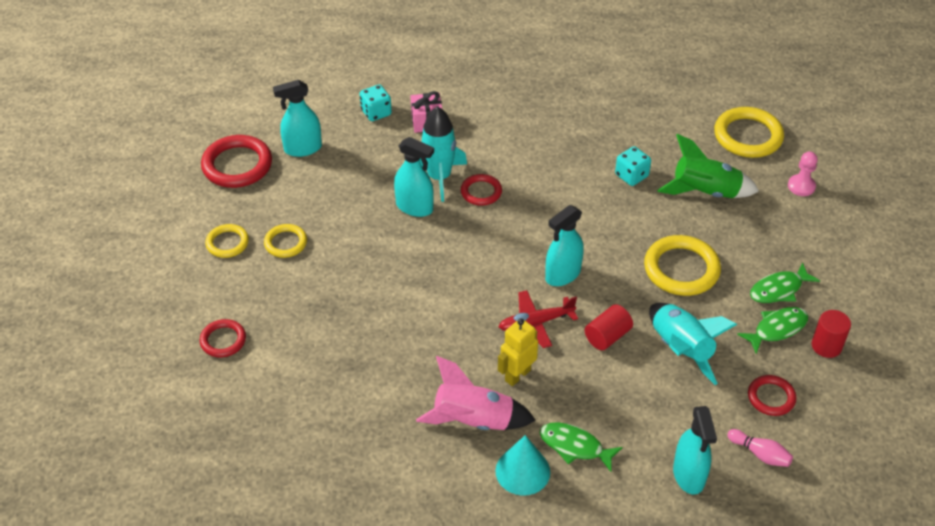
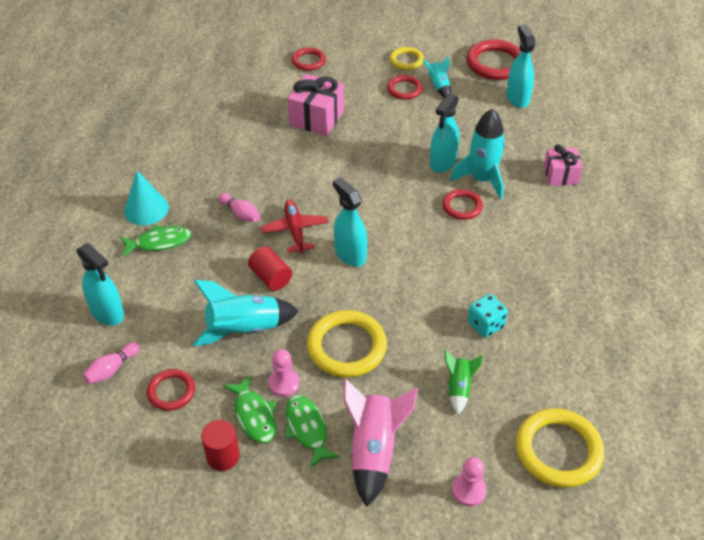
camera: 95 degrees right, 0 degrees up
yellow ring [264,224,307,258] -> red ring [387,75,423,100]
turquoise dice [360,85,392,121] -> none
pink rocket [416,356,536,430] -> pink rocket moved to [344,378,418,507]
yellow robot [498,318,538,386] -> pink bowling pin [219,193,260,222]
green fish [540,423,623,472] -> green fish turned 45 degrees clockwise [120,225,191,256]
green rocket [657,134,759,198] -> green rocket [445,350,483,415], size x0.55
turquoise spray bottle [673,406,717,495] -> turquoise spray bottle turned 135 degrees counterclockwise [76,243,124,325]
none -> pink pawn [268,349,300,397]
none -> pink gift [288,74,344,136]
none -> turquoise rocket [423,56,451,98]

